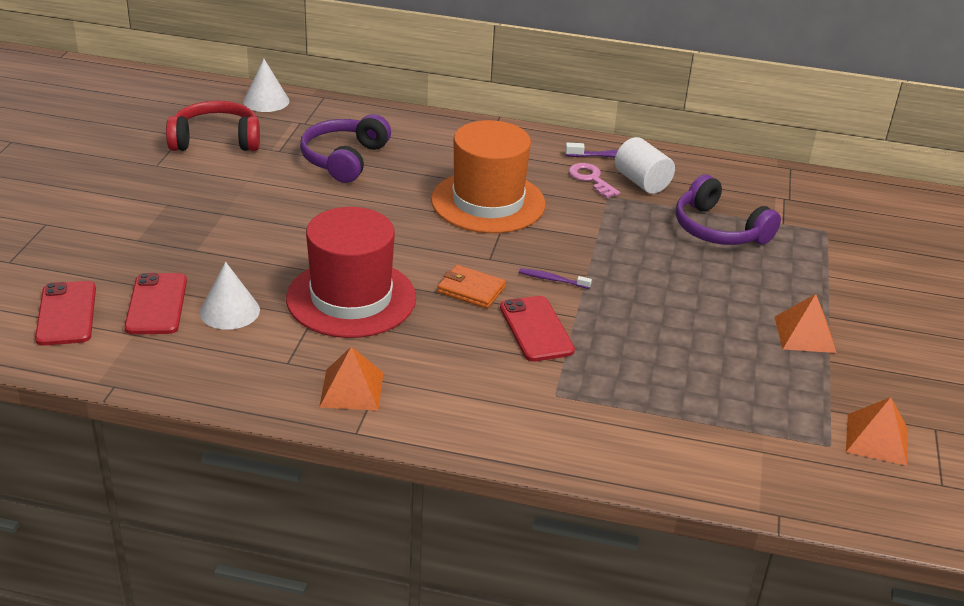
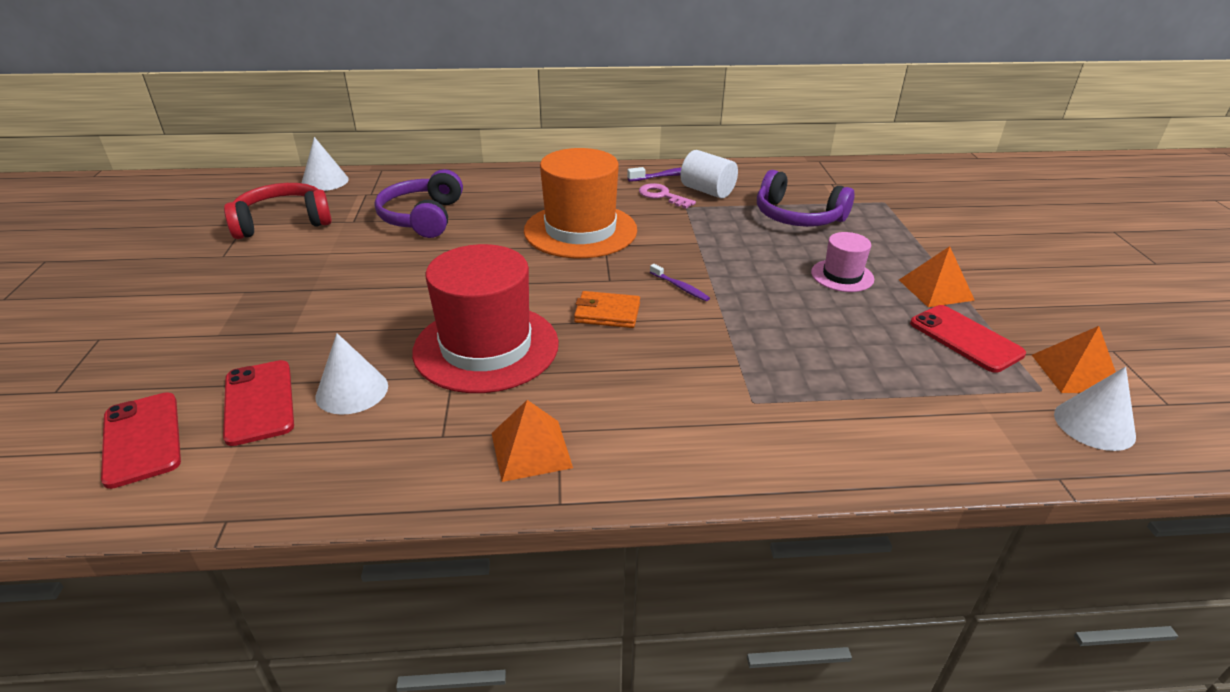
camera: 15 degrees left, 0 degrees up
red phone [500,296,575,362] -> red phone moved to [910,305,1026,373]
purple toothbrush [519,268,592,289] -> purple toothbrush turned 135 degrees counterclockwise [650,264,710,301]
none -> pink hat [811,232,874,292]
none -> white cone [1054,367,1136,451]

